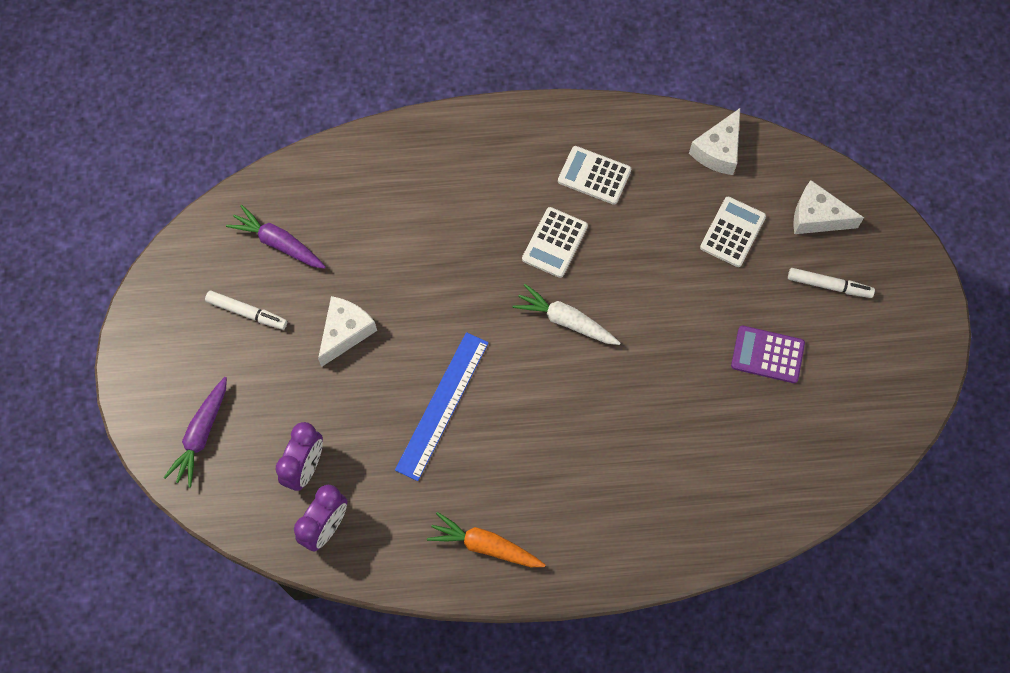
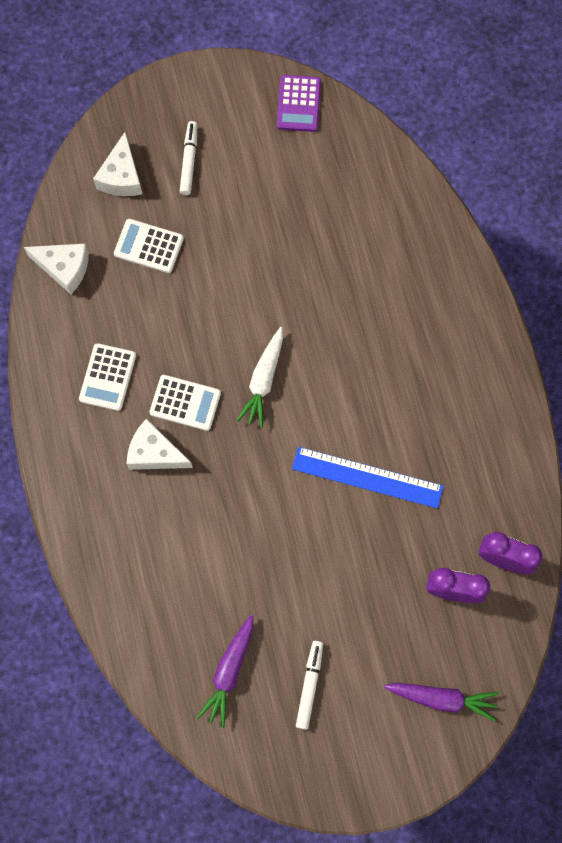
camera: 100 degrees left, 5 degrees up
white cheese [318,296,377,367] -> white cheese moved to [127,419,193,470]
orange carrot [427,512,545,567] -> none
purple calculator [731,326,805,383] -> purple calculator moved to [277,75,321,132]

